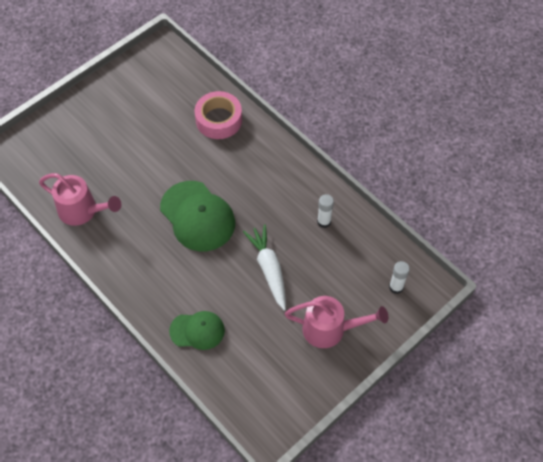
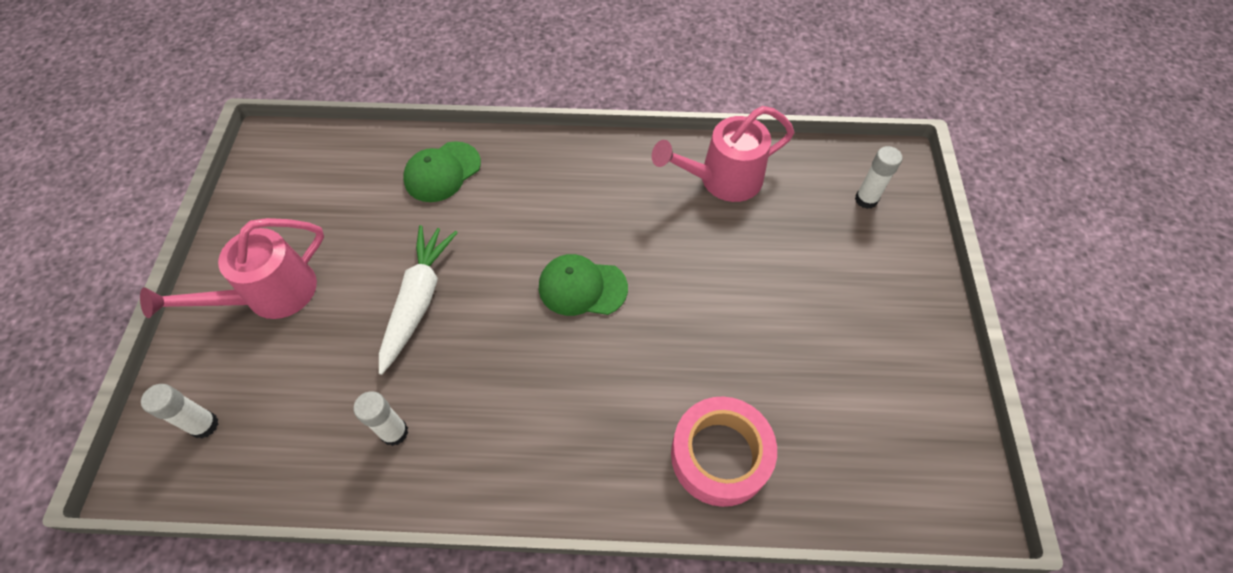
camera: 135 degrees right, 0 degrees up
green cap [160,181,235,251] -> green cap [539,254,628,316], size x0.60
white carrot [243,224,286,311] -> white carrot turned 105 degrees counterclockwise [379,225,458,375]
none -> white glue stick [855,146,902,209]

